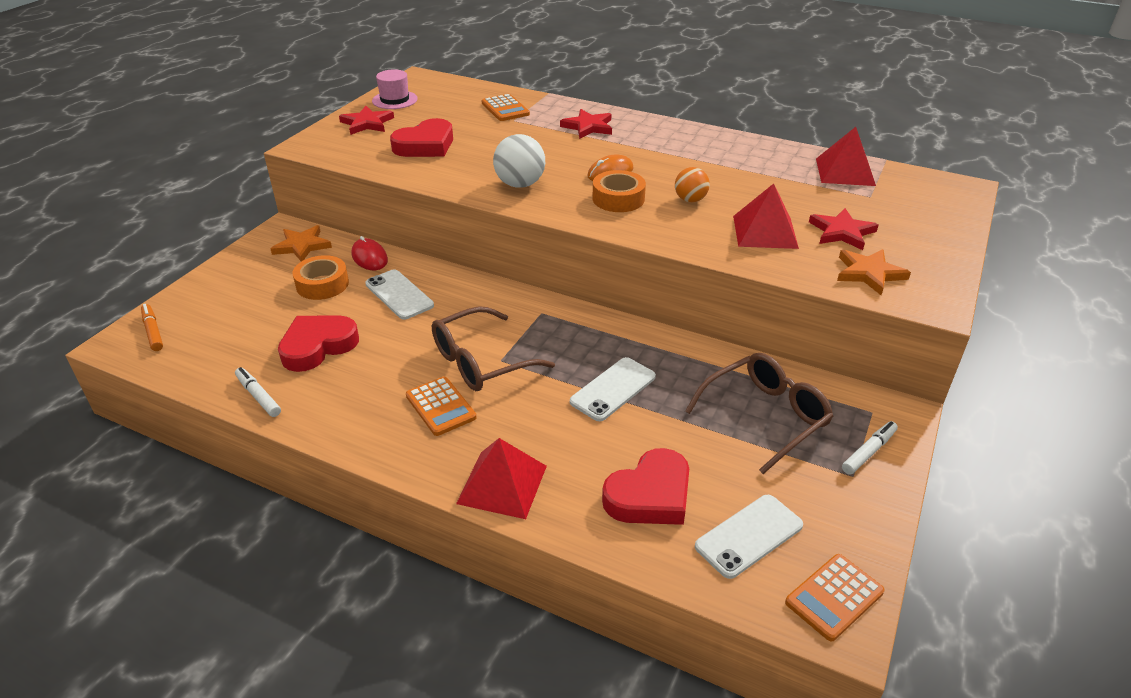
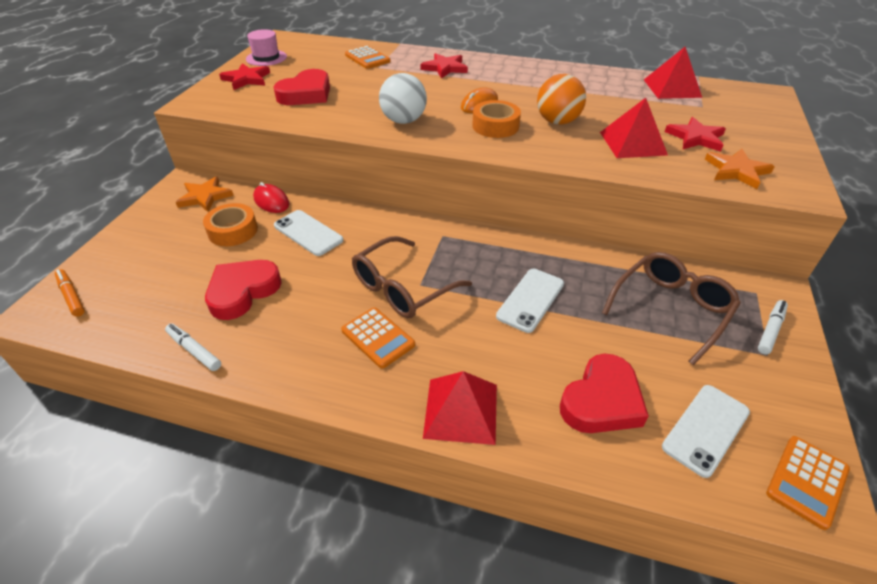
camera: 10 degrees left, 5 degrees up
orange ball [675,167,710,202] -> orange ball [537,74,586,125], size x1.54

